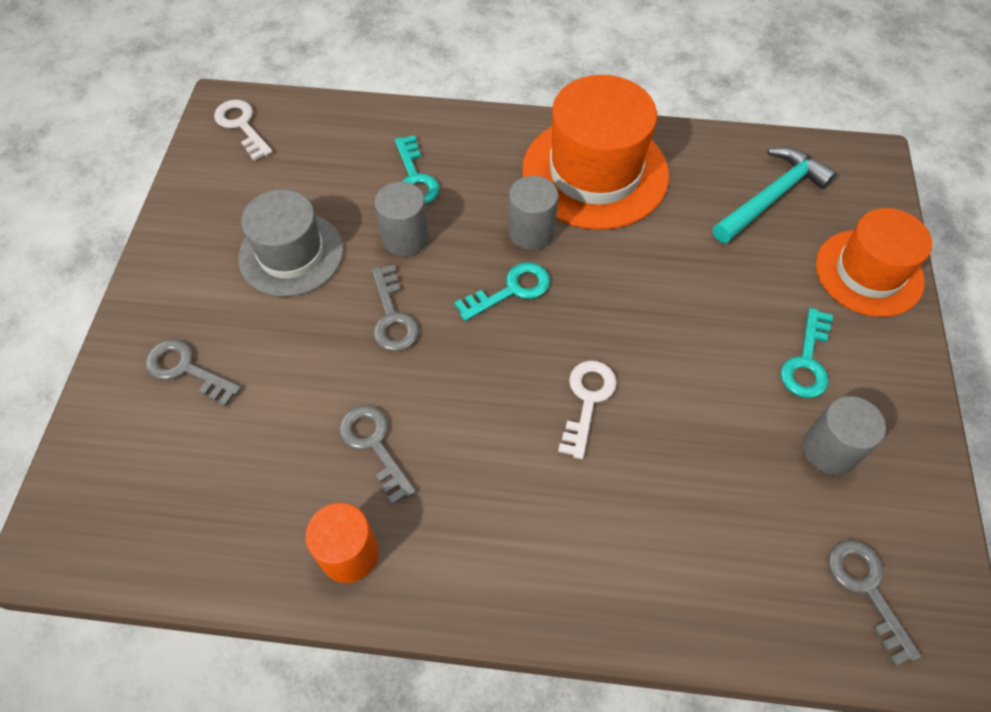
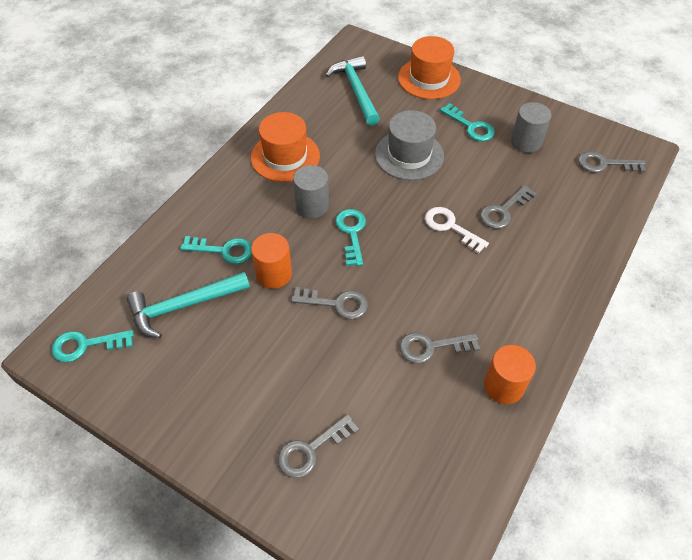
camera: 65 degrees left, 5 degrees down
white key [214,100,273,161] -> turquoise key [51,330,134,362]
grey hat [238,189,343,297] -> grey hat moved to [375,110,444,180]
grey cylinder [375,182,429,257] -> orange cylinder [251,233,292,289]
orange hat [522,75,669,230] -> orange hat [251,112,320,182], size x0.67
none -> turquoise hammer [127,272,250,338]
none -> grey key [480,185,537,229]

